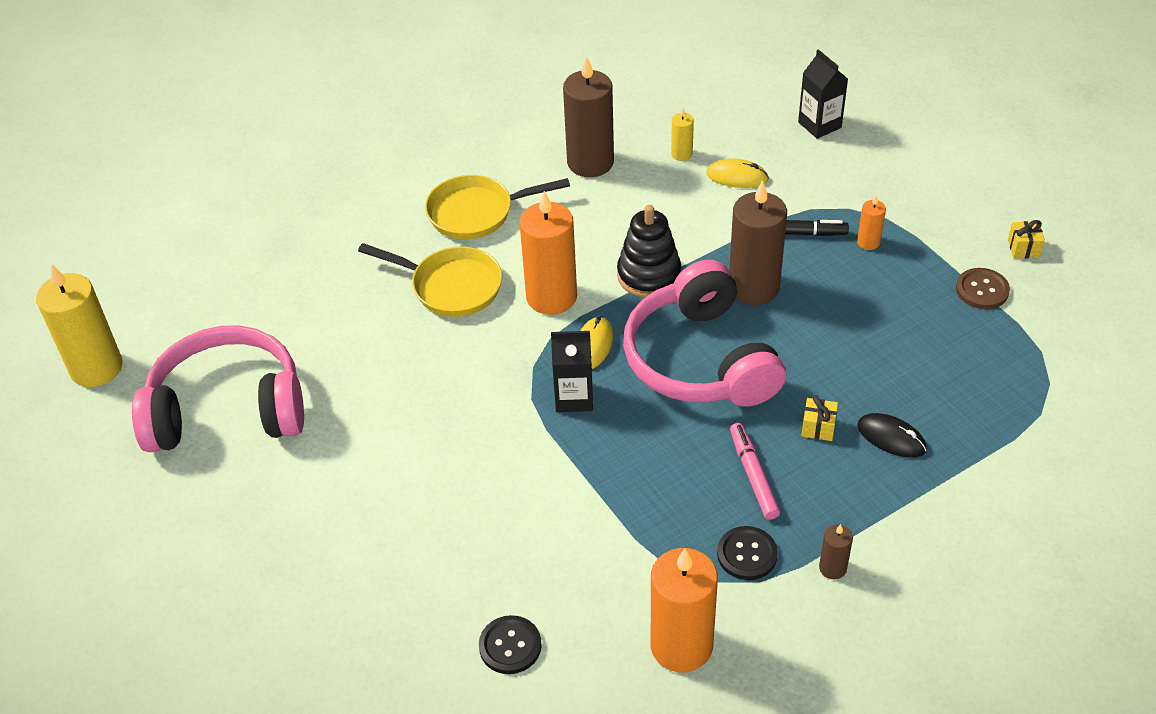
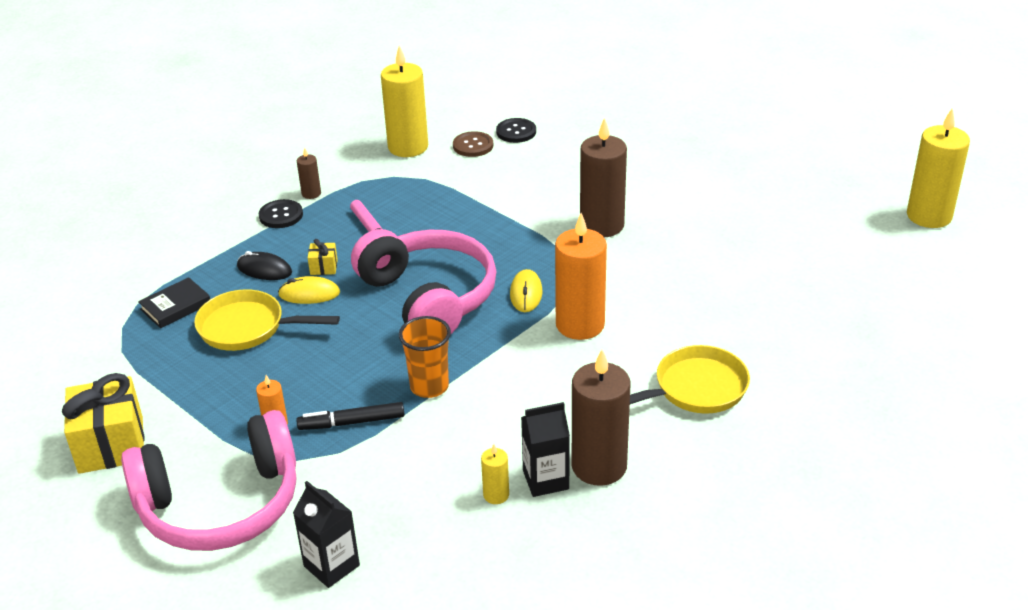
camera: 165 degrees right, 10 degrees down
pink headphones [132,325,304,452] -> pink headphones moved to [121,410,296,551]
yellow pan [358,243,502,317] -> yellow pan moved to [194,289,340,351]
black carton [551,331,593,412] -> black carton moved to [521,402,570,497]
black stacking toy [617,205,681,298] -> none
orange candle [651,548,718,672] -> yellow candle [381,46,428,157]
yellow mouse [706,158,769,188] -> yellow mouse moved to [278,276,340,304]
black button [717,526,778,580] -> black button moved to [259,199,303,228]
brown candle [729,180,787,305] -> brown candle moved to [580,118,627,237]
brown button [956,268,1010,309] -> brown button moved to [453,131,493,157]
yellow gift [1008,220,1045,258] -> yellow gift [62,373,145,474], size x2.24
none -> black book [138,277,210,328]
none -> orange cup [399,316,451,398]

